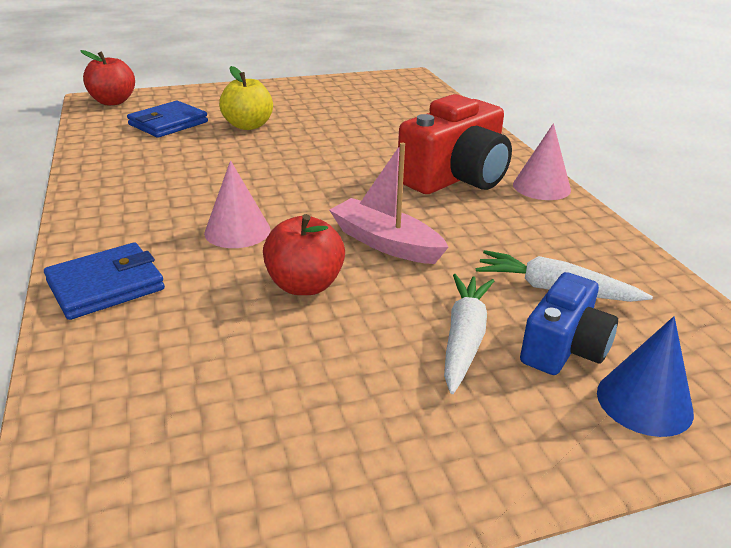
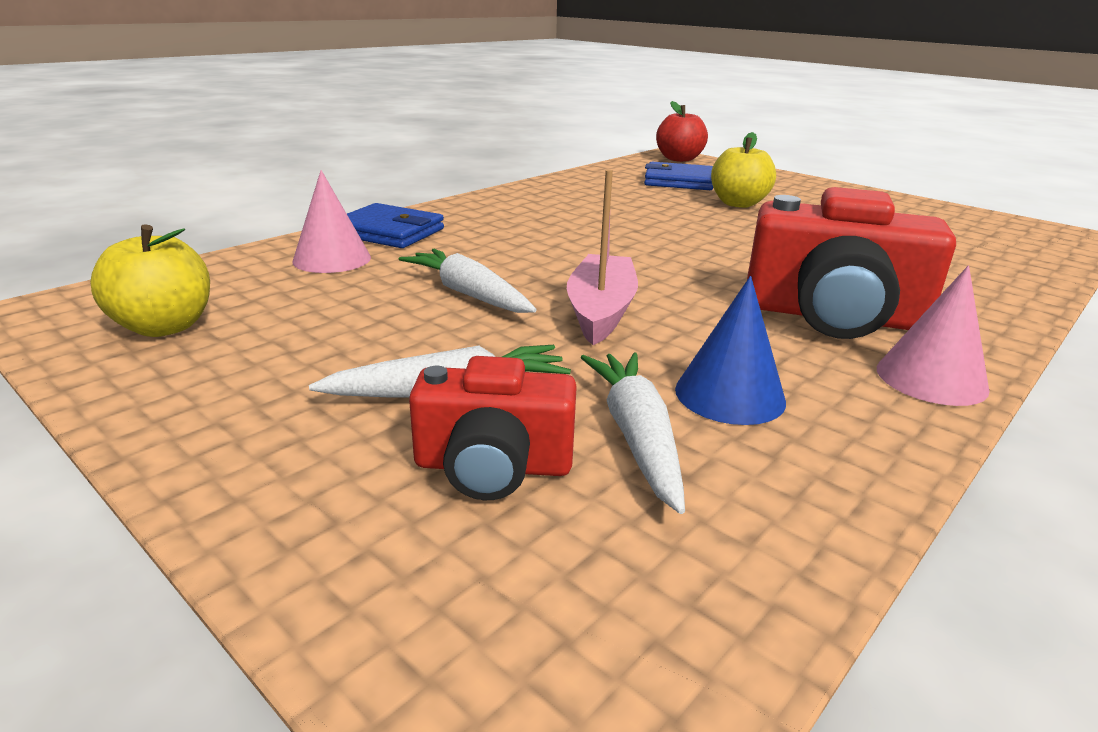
camera: 60 degrees right, 5 degrees down
pink cone [204,160,271,248] -> pink cone moved to [292,170,371,273]
red apple [263,214,345,295] -> white carrot [399,249,537,313]
blue camera [520,272,618,375] -> red camera [409,356,577,500]
blue cone [597,316,694,437] -> blue cone moved to [675,276,786,425]
none -> yellow apple [90,224,210,337]

